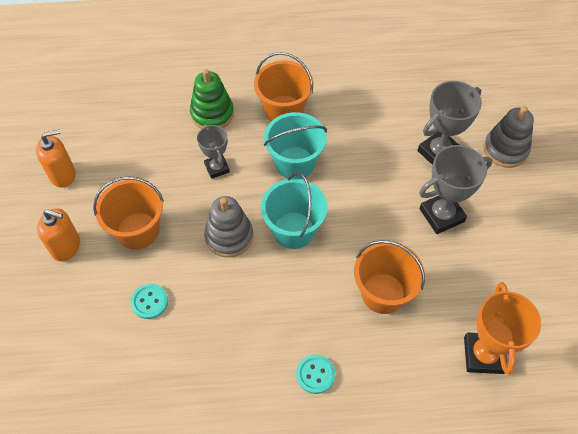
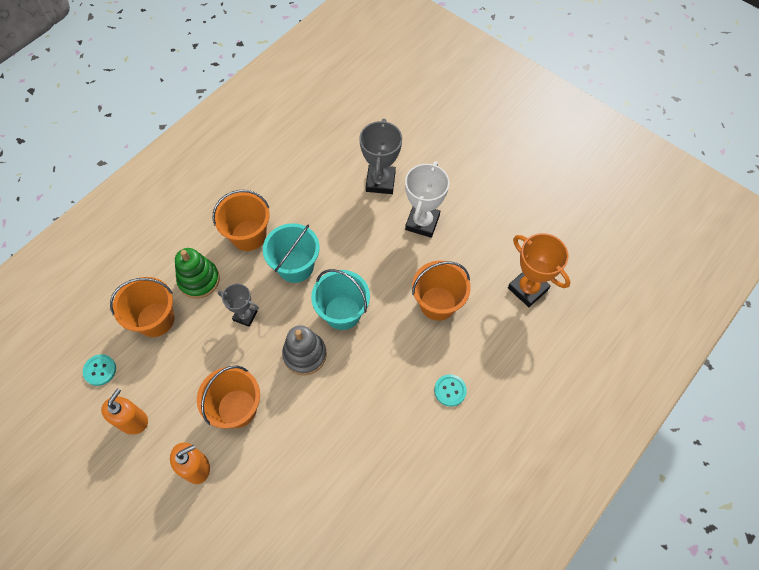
camera: 45 degrees left, 5 degrees up
turquoise button [131,284,168,319] -> turquoise button moved to [83,354,116,386]
grey trophy [419,145,492,234] -> white trophy [405,161,449,238]
grey stacking toy [484,106,534,168] -> none
none -> orange bucket [110,277,174,337]

